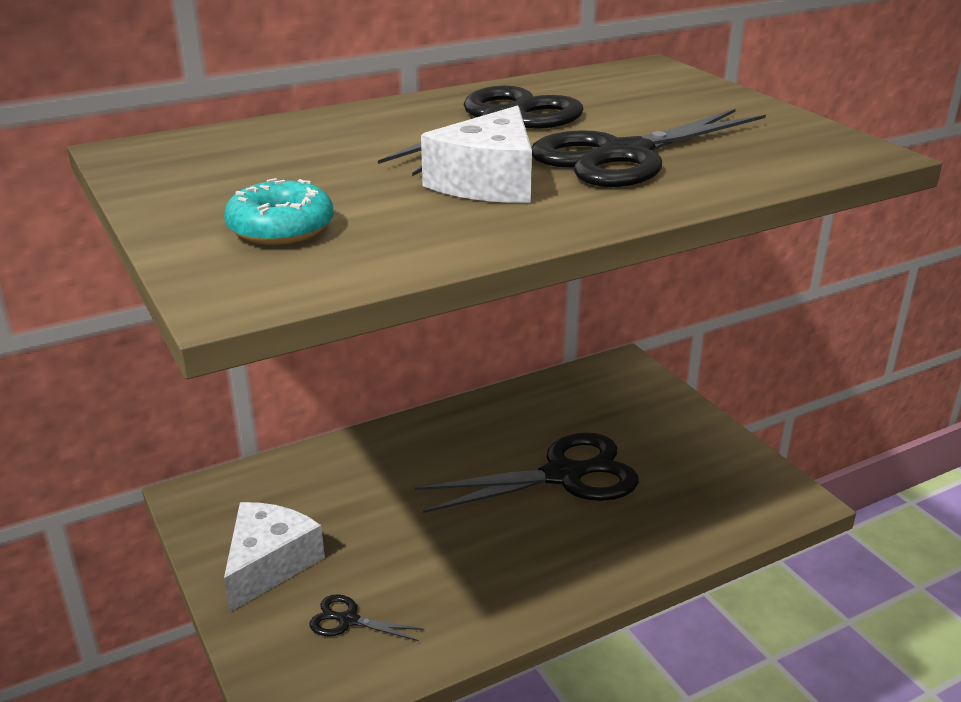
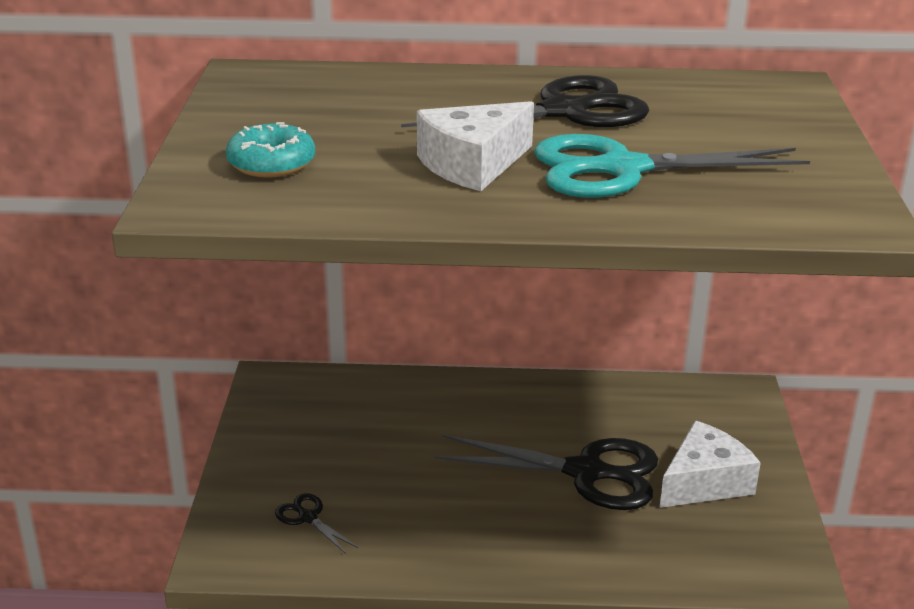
camera: 30 degrees right, 0 degrees up
white cheese [224,502,325,612] -> white cheese moved to [659,421,761,508]
black scissors [532,109,766,187] -> turquoise scissors [534,134,810,198]

